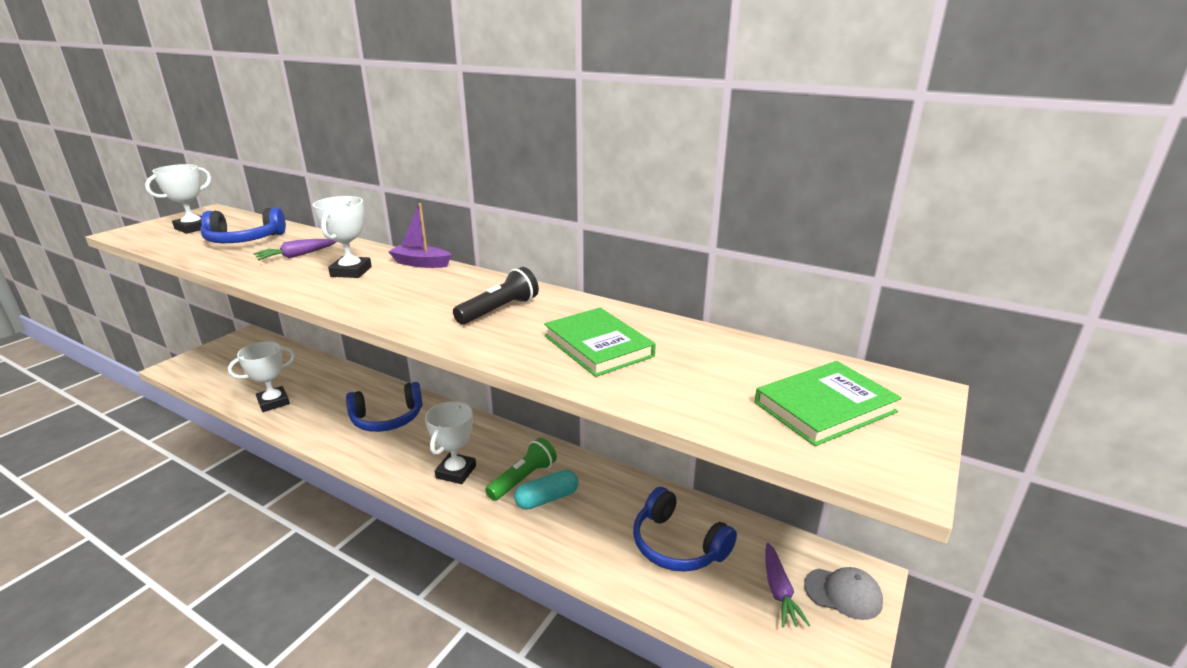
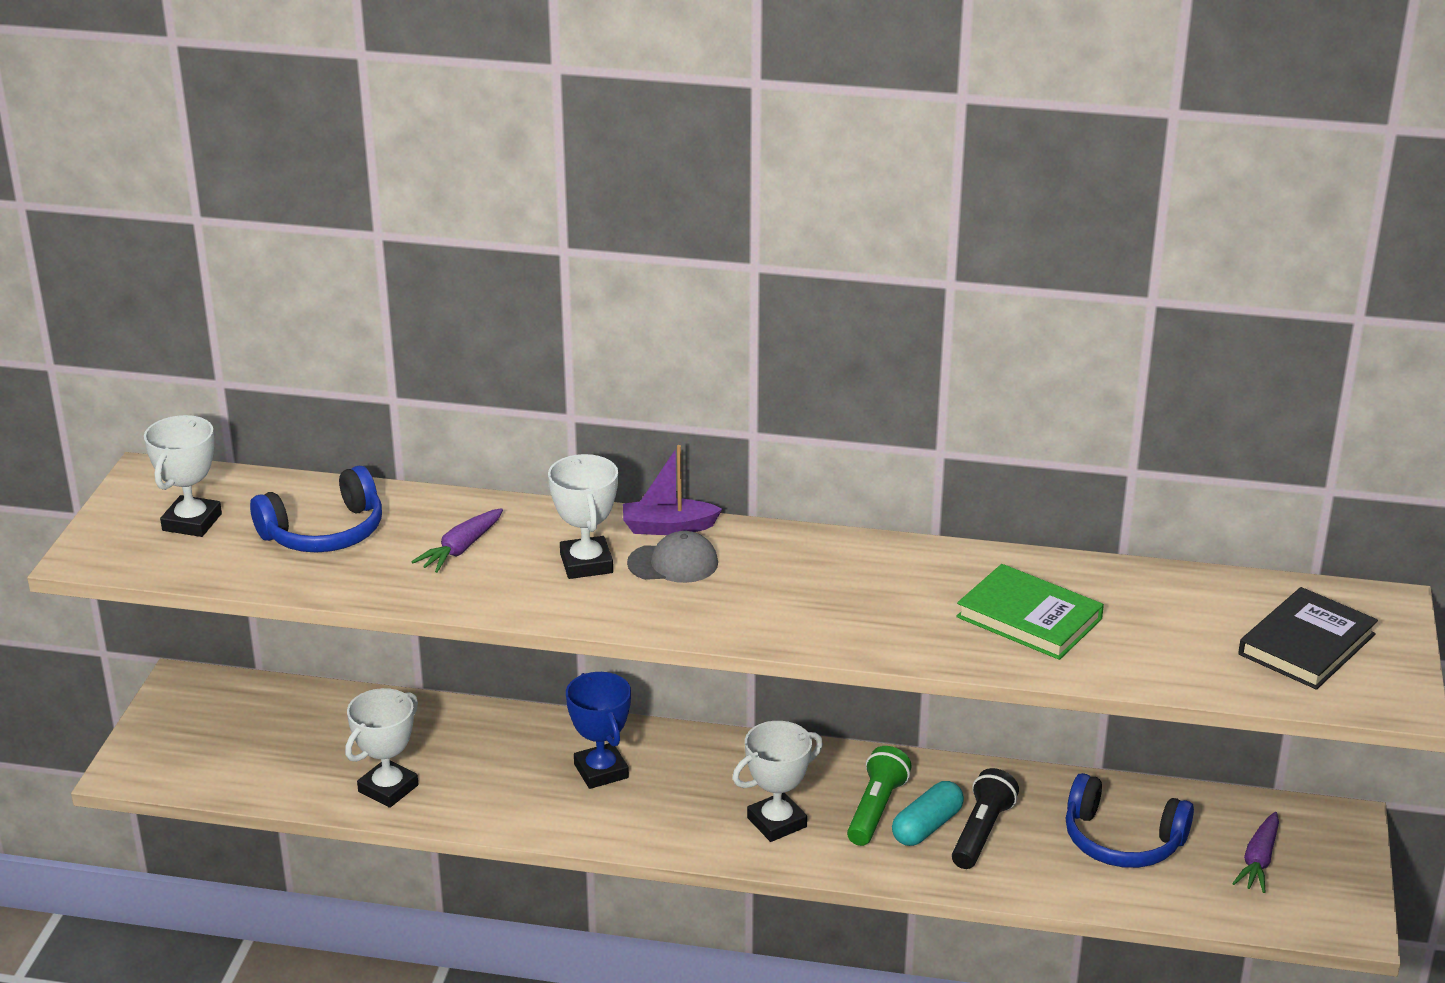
camera: 20 degrees left, 5 degrees up
blue headphones [346,382,423,432] -> blue trophy [566,672,631,789]
white trophy [425,401,476,484] -> white trophy turned 60 degrees clockwise [732,721,823,842]
black flashlight [453,267,539,325] -> black flashlight moved to [952,768,1019,869]
green book [755,361,902,446] -> black book [1238,587,1378,690]
purple carrot [765,543,811,627] -> purple carrot turned 45 degrees clockwise [1232,812,1279,893]
grey cap [804,567,883,620] -> grey cap moved to [627,531,718,583]

